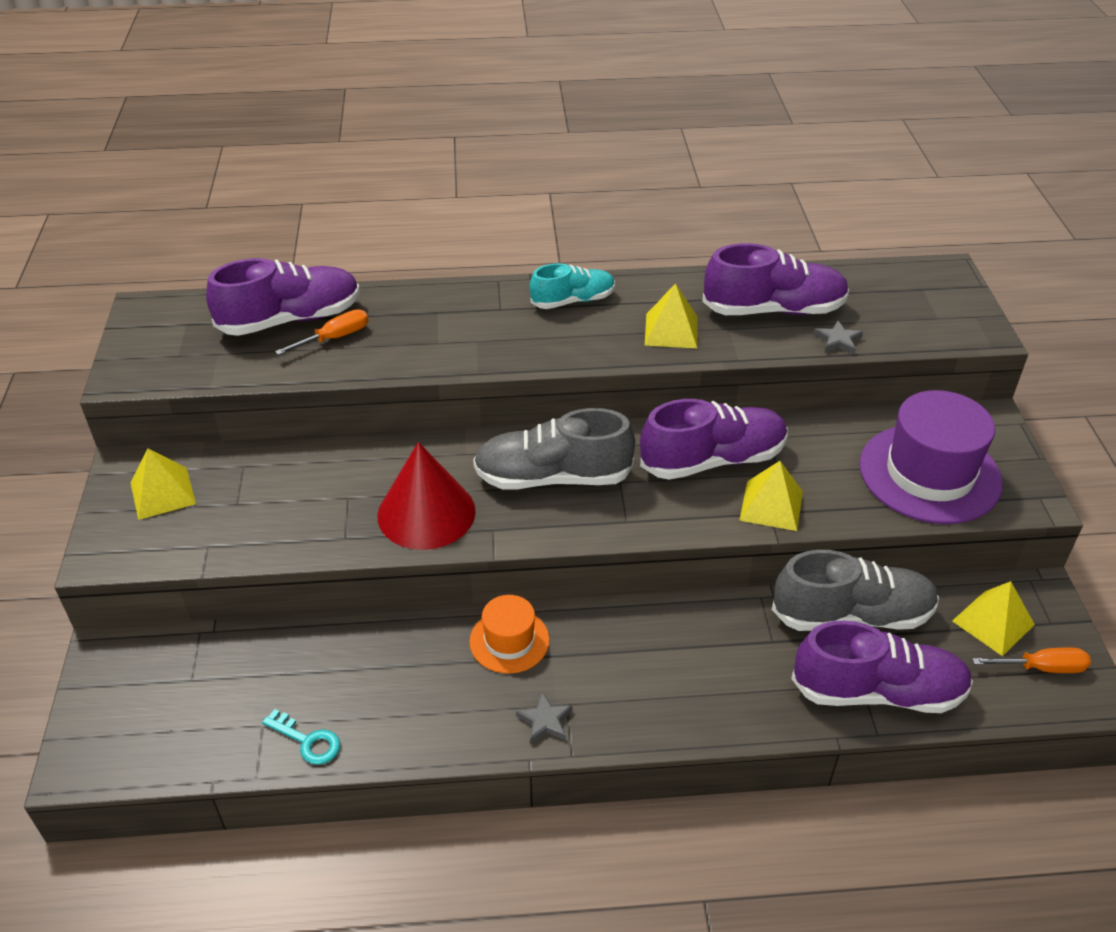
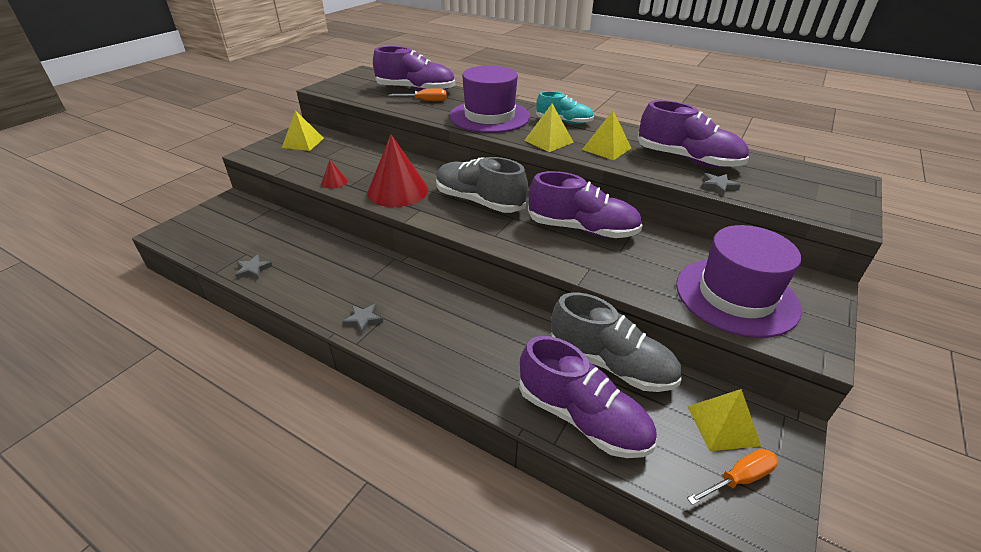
camera: 35 degrees right, 5 degrees down
turquoise key [262,709,340,765] -> grey star [235,255,272,279]
orange hat [469,595,550,674] -> none
yellow pyramid [739,461,803,531] -> yellow pyramid moved to [524,103,574,152]
orange screwdriver [972,647,1091,673] -> orange screwdriver turned 60 degrees counterclockwise [687,449,778,505]
none -> red cone [322,160,347,188]
none -> purple hat [449,65,530,133]

